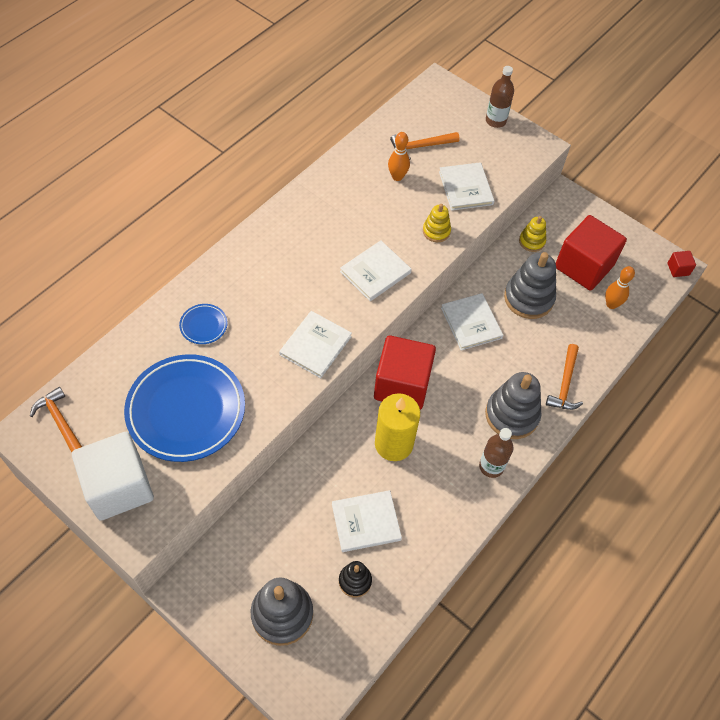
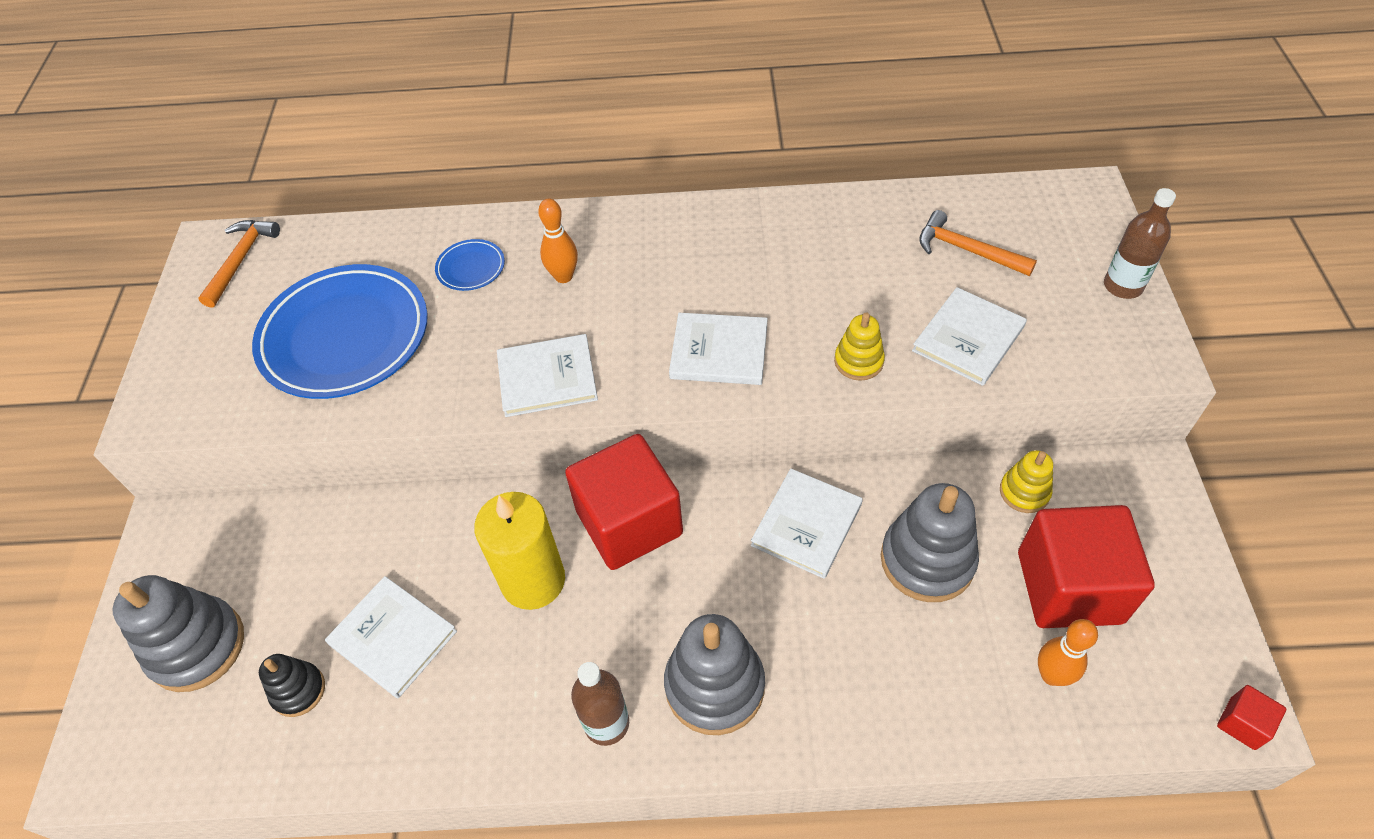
camera: 55 degrees right, 5 degrees down
white cube [72,432,154,521] -> none
orange bowling pin [388,132,410,181] -> orange bowling pin moved to [538,199,578,283]
orange hammer [546,344,583,410] -> none

